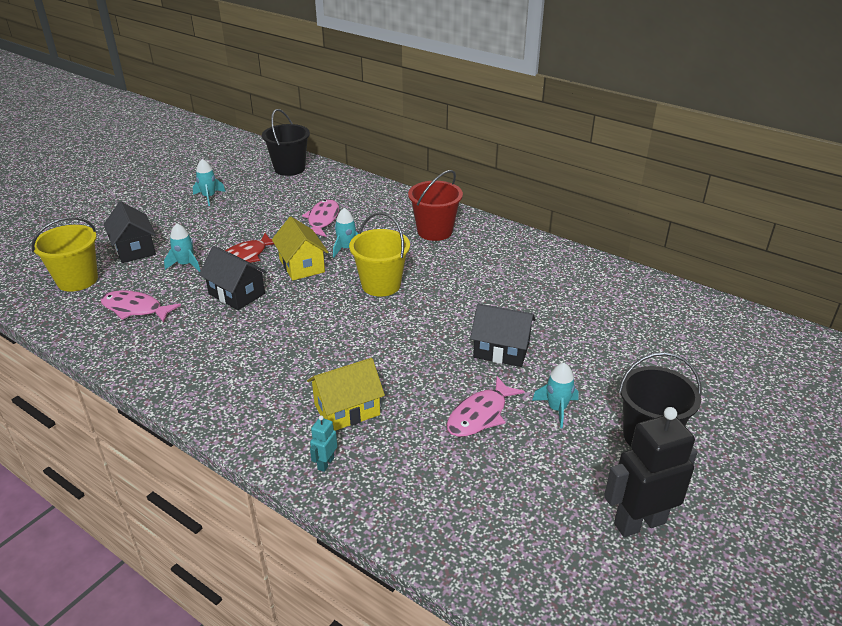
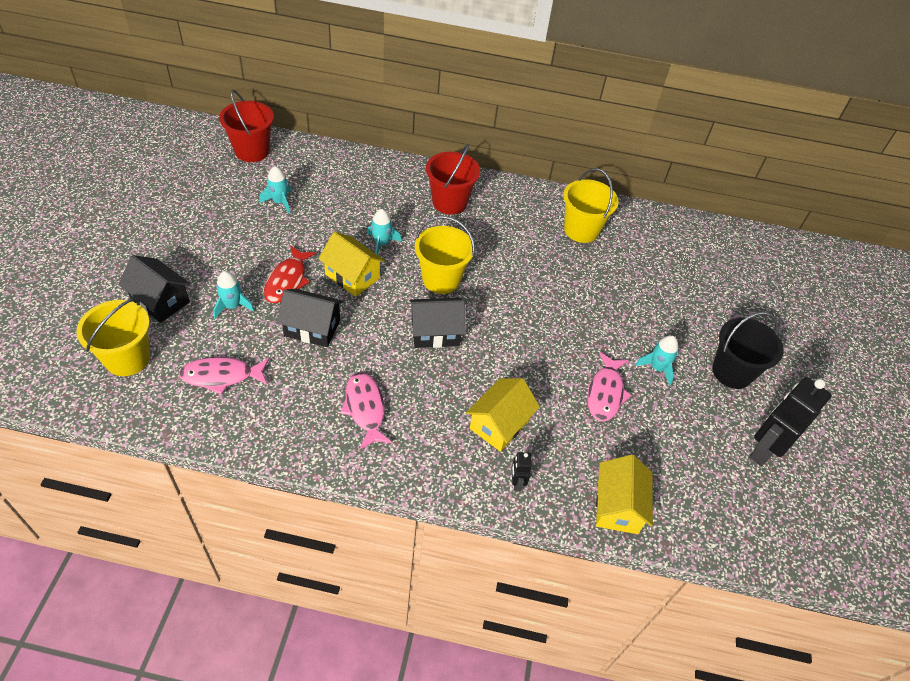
camera: 30 degrees left, 15 degrees up
turquoise rocket [193,159,226,206] -> turquoise rocket moved to [260,166,291,214]
black bucket [262,109,310,176] -> red bucket [219,90,274,162]
pink fish [302,199,339,237] -> pink fish moved to [340,372,393,450]
turquoise robot [310,415,337,472] -> black robot [512,452,532,491]
black house [470,304,536,367] -> black house moved to [409,298,466,348]
none -> yellow bucket [563,168,618,243]
none -> yellow house [596,455,653,534]

